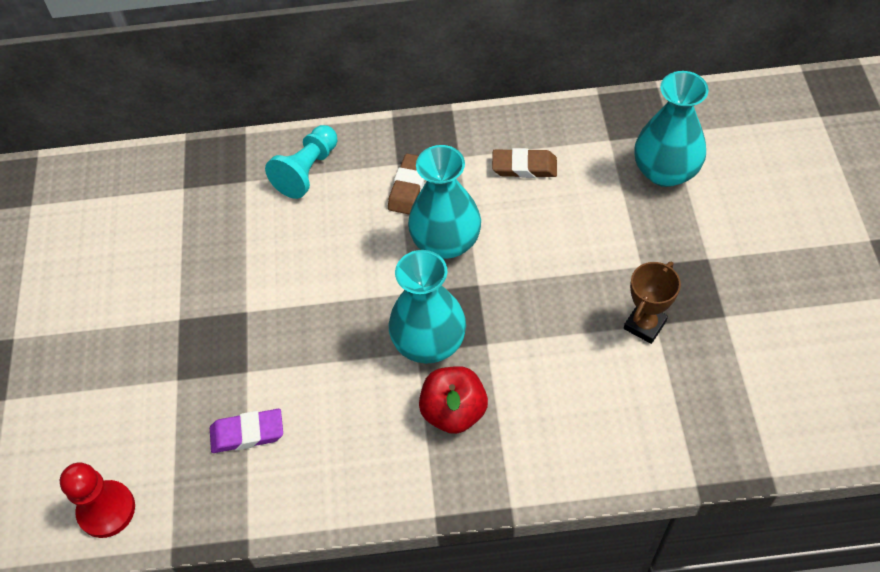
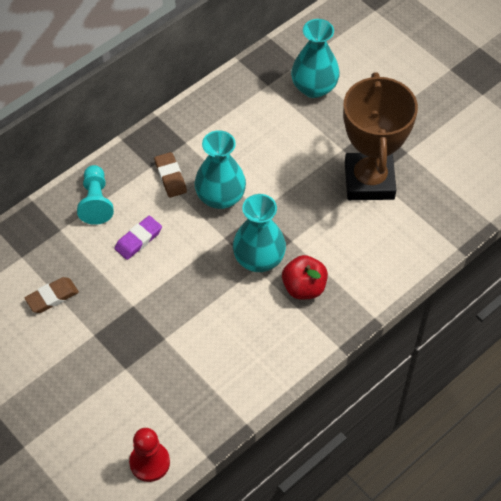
camera: 40 degrees left, 0 degrees up
purple eraser [210,409,283,453] -> purple eraser moved to [114,216,162,260]
brown eraser [492,148,557,178] -> brown eraser moved to [25,277,79,313]
brown trophy [624,262,681,344] -> brown trophy [343,72,418,200], size x2.23

